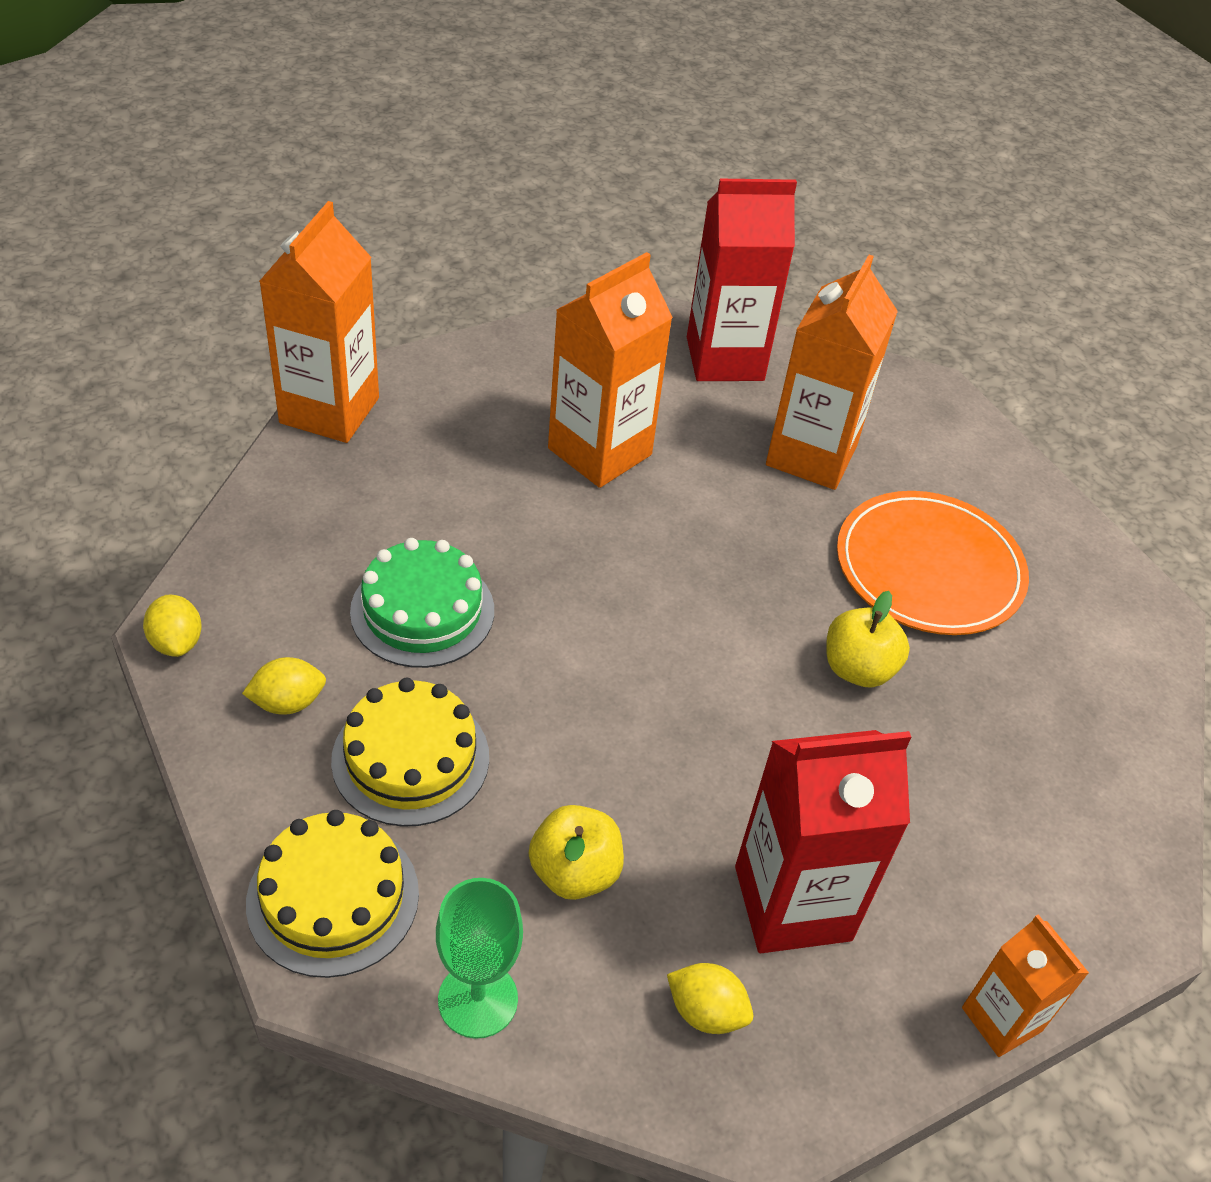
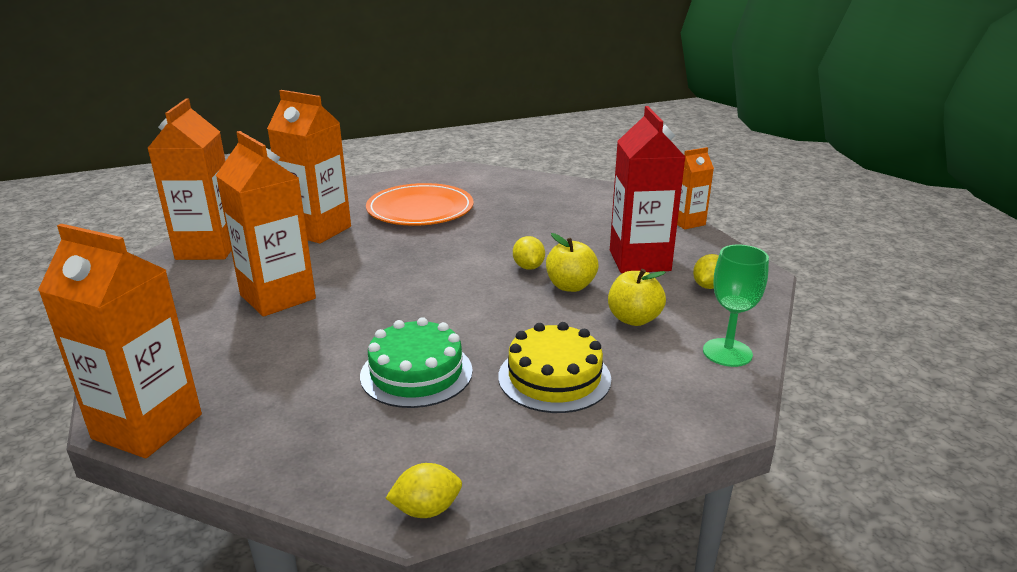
camera: 80 degrees left, 20 degrees down
yellow lemon [242,657,326,715] -> yellow lemon moved to [513,236,545,270]
yellow cake [246,810,419,978] -> none
red carton [687,179,797,381] -> orange carton [147,98,231,260]
yellow apple [826,591,910,688] -> yellow apple moved to [546,233,598,292]

